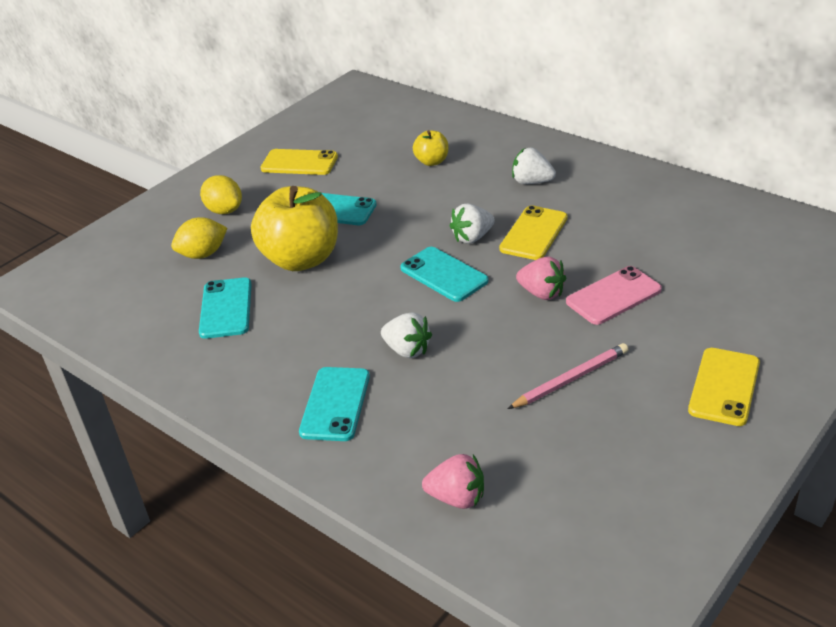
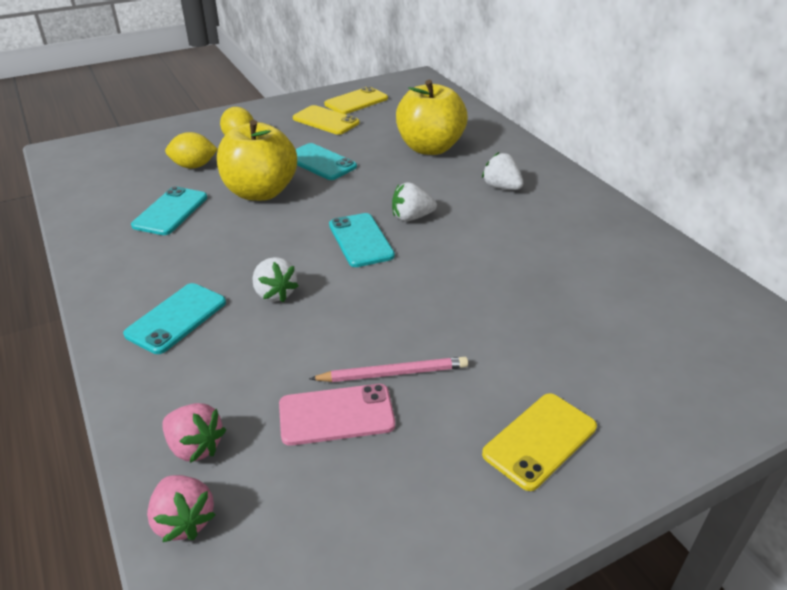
camera: 20 degrees right, 0 degrees up
yellow apple [413,130,448,166] -> yellow apple [396,80,468,155], size x2.11
yellow phone [499,205,567,260] -> yellow phone moved to [324,86,388,114]
pink strawberry [516,257,566,300] -> pink strawberry moved to [147,475,216,542]
pink phone [566,266,662,325] -> pink phone moved to [279,384,395,446]

